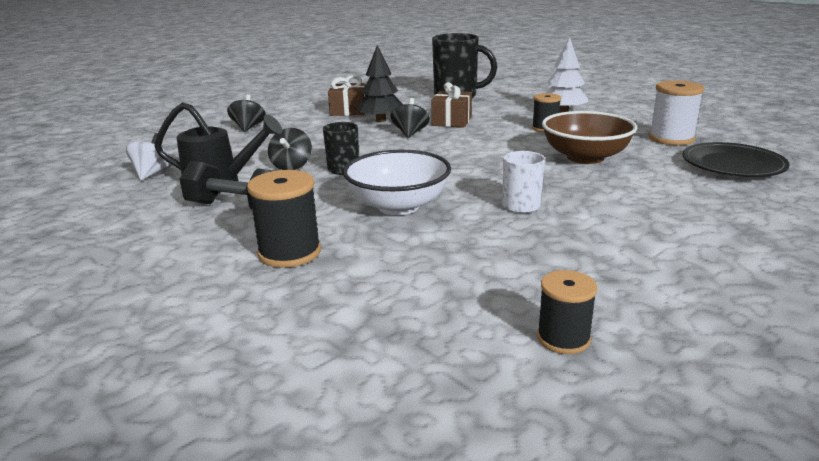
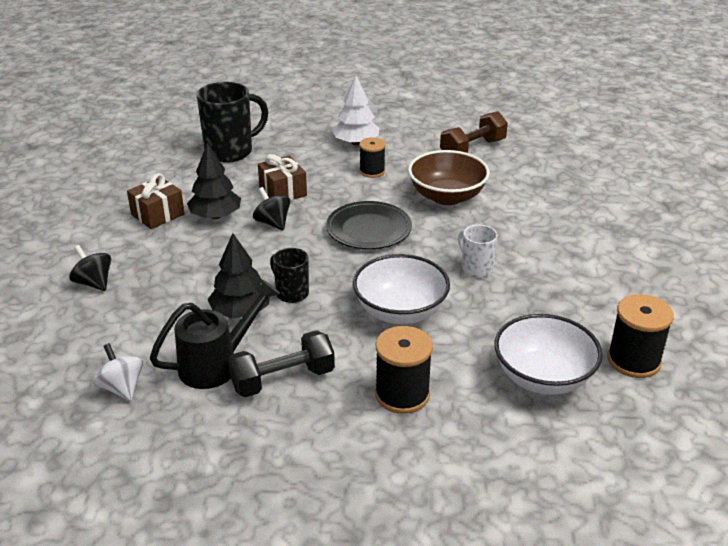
camera: 45 degrees left, 10 degrees up
black spinning top [268,128,312,170] -> black tree [208,233,270,319]
black spool [537,270,597,354] -> black spool [607,294,674,378], size x1.54
white spool [649,80,705,145] -> brown dumbbell [440,111,508,153]
black plate [682,142,790,177] -> black plate moved to [326,201,412,249]
none -> white bowl [495,314,603,395]

